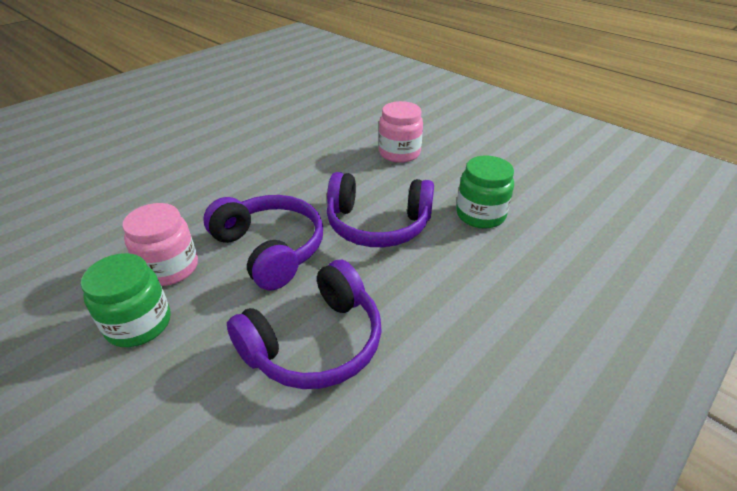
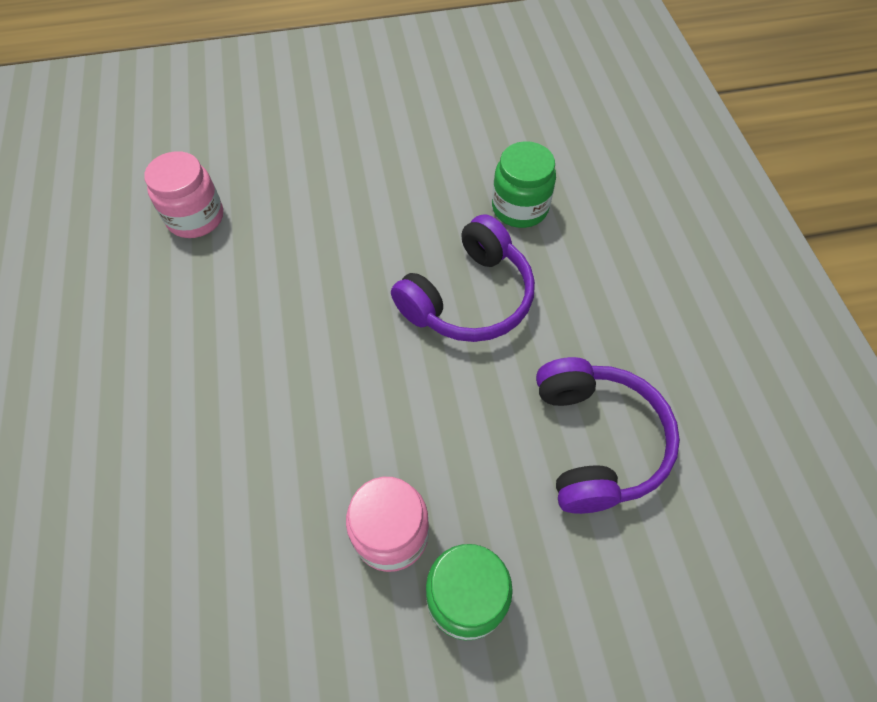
camera: 55 degrees left, 20 degrees up
purple headphones [203,195,323,291] -> none
pink jar [379,101,423,163] -> pink jar moved to [144,151,223,238]

